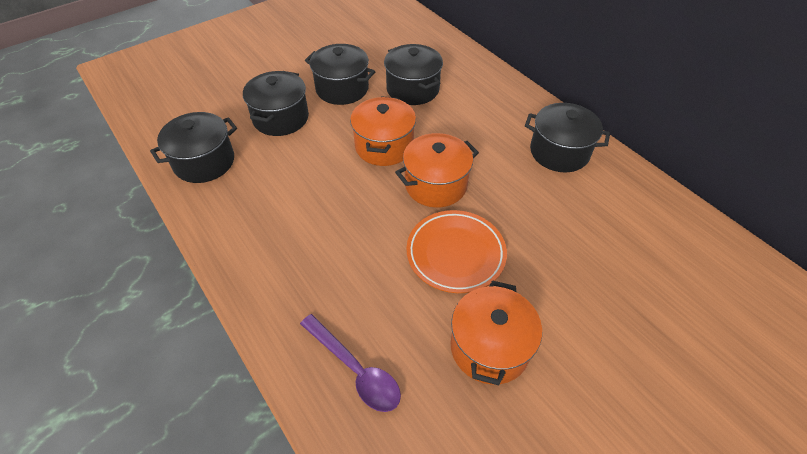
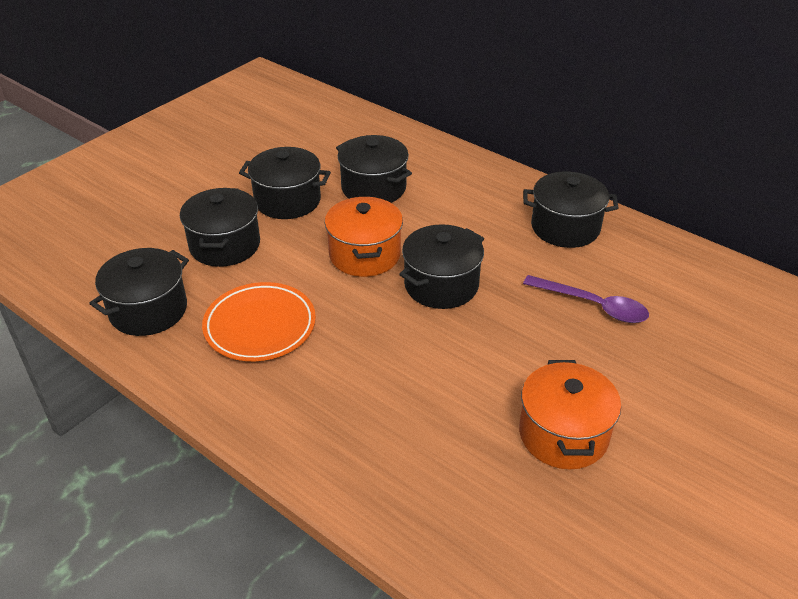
camera: 15 degrees left, 10 degrees down
purple spoon [300,314,401,412] -> purple spoon moved to [523,275,649,323]
orange pot [395,133,479,208] -> black pot [399,224,484,309]
orange plate [406,210,507,293] -> orange plate moved to [202,282,316,361]

